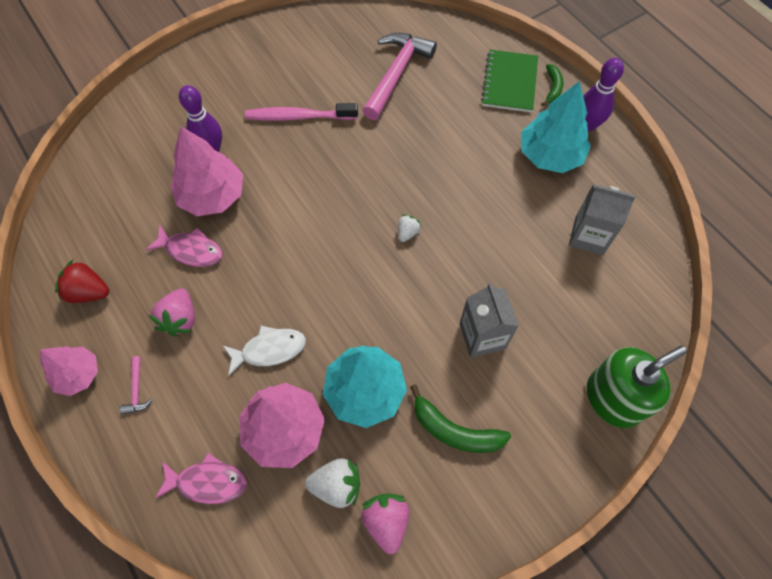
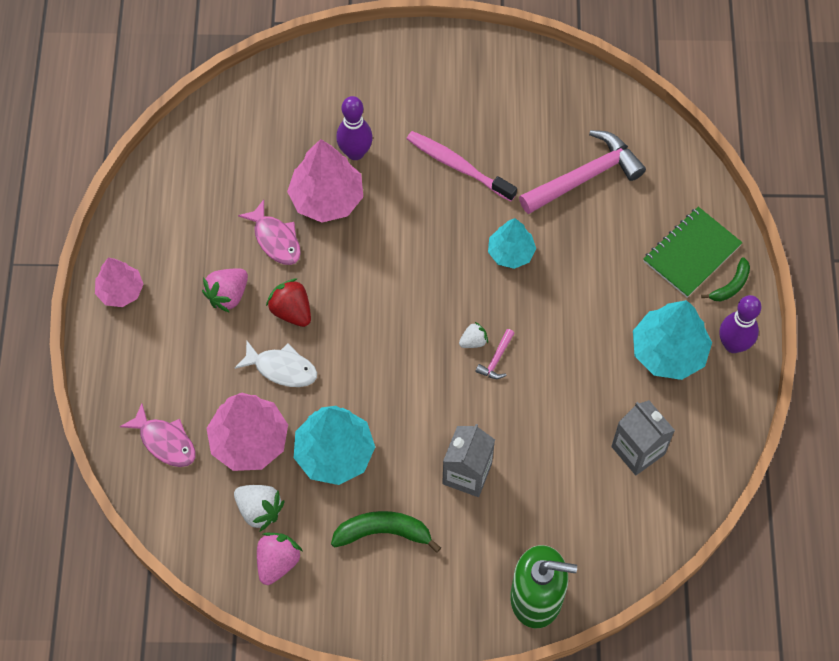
camera: 35 degrees right, 0 degrees up
red strawberry [55,260,109,303] -> red strawberry moved to [266,278,311,327]
pink hammer [120,356,153,414] -> pink hammer moved to [475,329,514,379]
green banana [410,384,511,453] -> green banana turned 120 degrees clockwise [331,511,441,553]
none -> turquoise tree [488,218,536,269]

